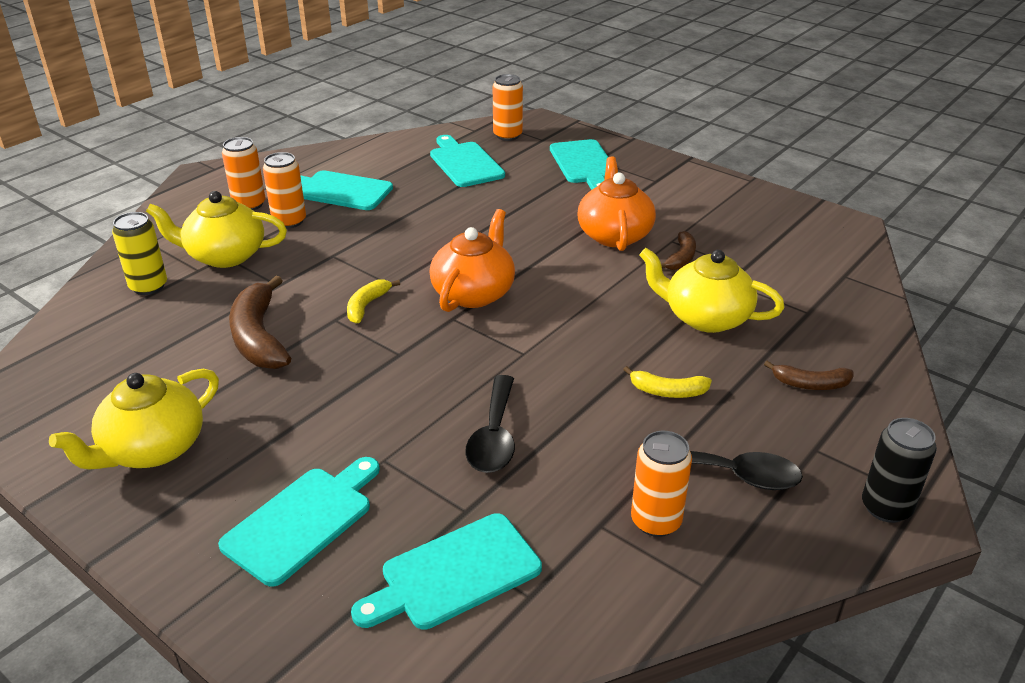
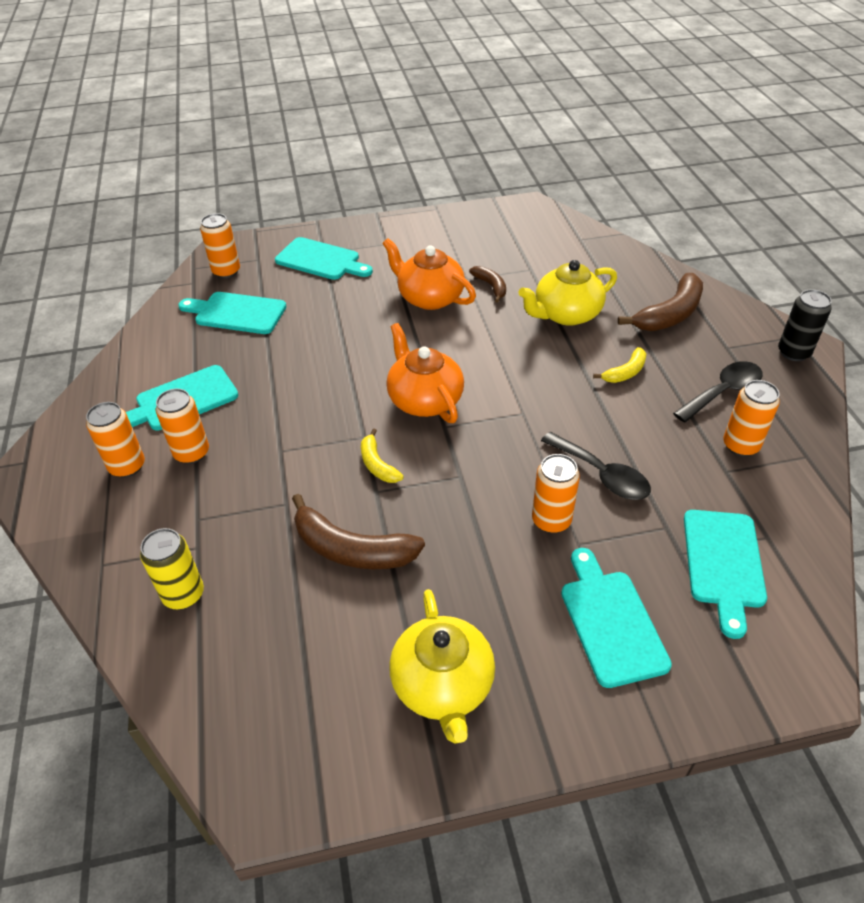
camera: 50 degrees left, 10 degrees up
yellow teapot [146,191,287,268] -> none
brown banana [764,361,854,390] -> brown banana [618,273,703,331], size x1.82
none -> orange can [532,454,580,533]

